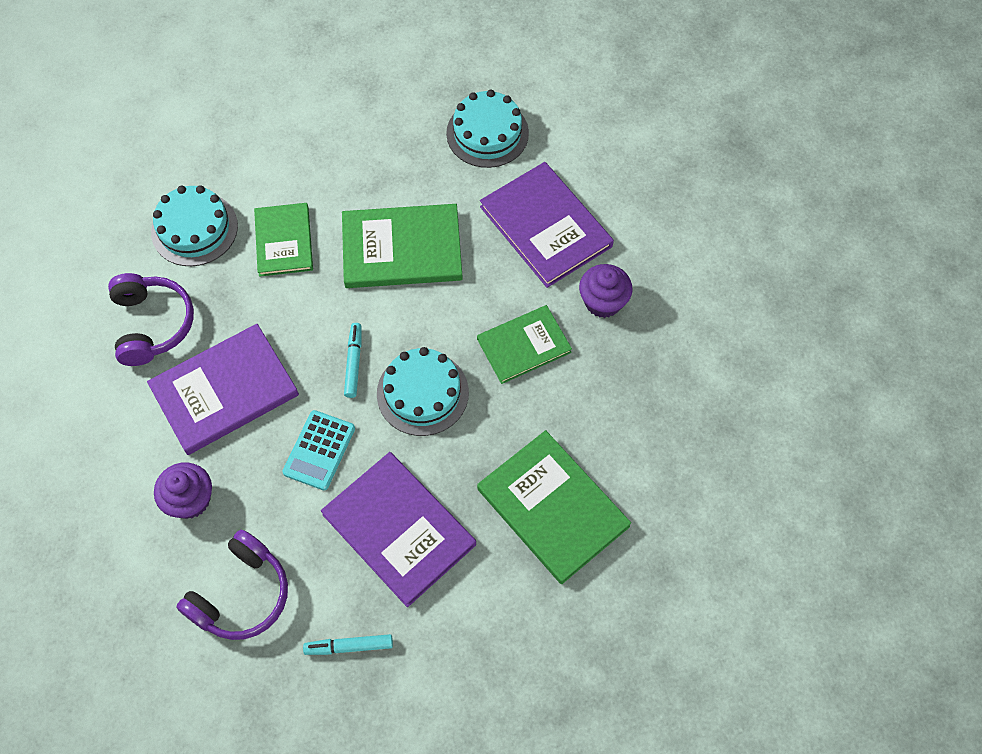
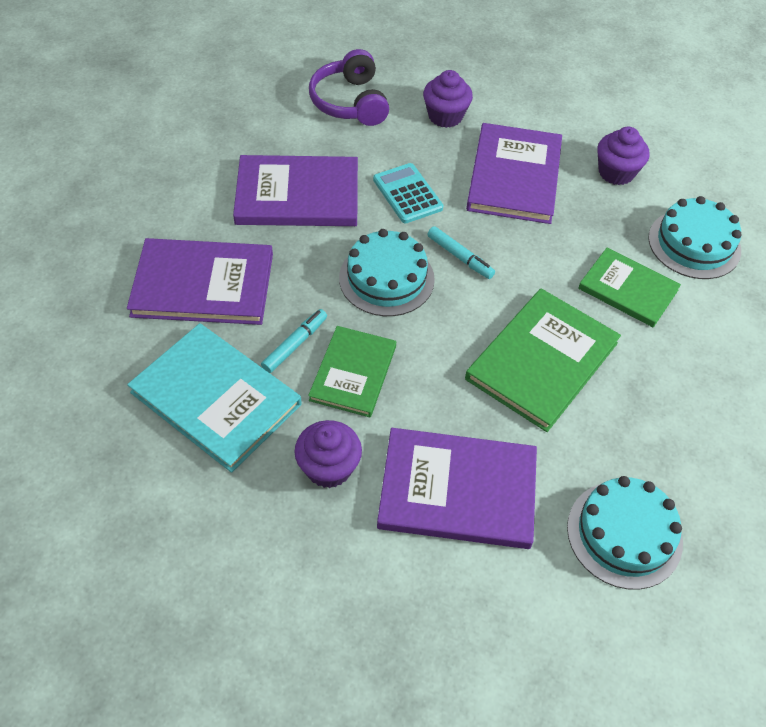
camera: 130 degrees right, 10 degrees down
purple headphones [108,273,194,366] -> purple cupcake [597,127,649,185]
turquoise marker [303,634,393,655] -> turquoise marker moved to [261,309,327,373]
green book [477,430,631,584] -> purple book [127,238,273,325]
none -> turquoise book [127,323,302,473]

